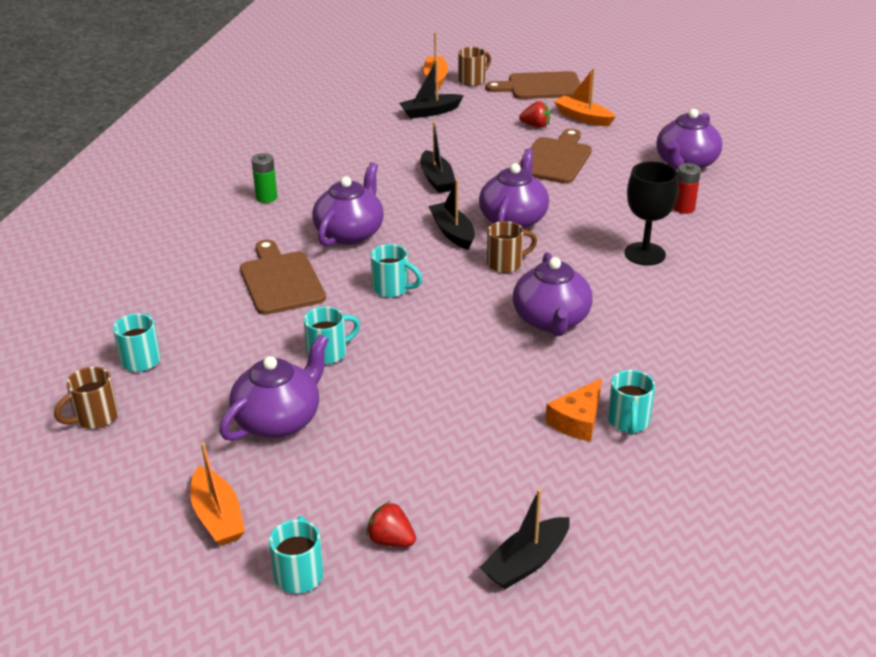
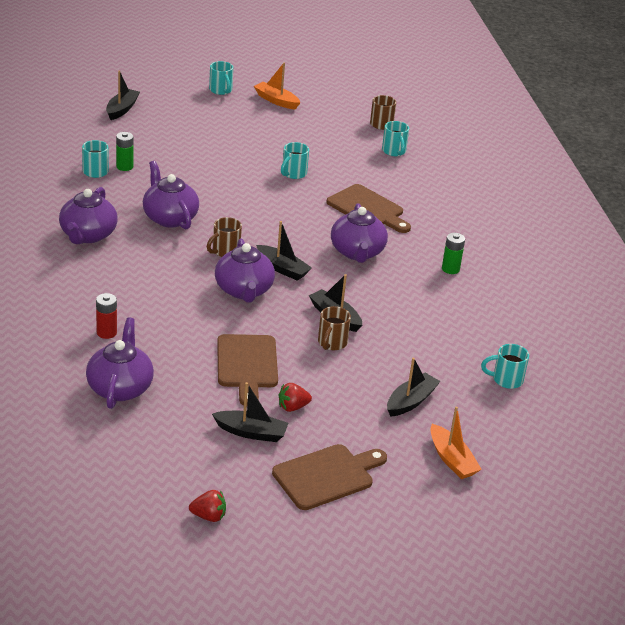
camera: 150 degrees right, 0 degrees up
purple teapot [219,334,329,441] -> purple teapot moved to [59,187,118,244]
red strawberry [366,501,416,547] -> red strawberry moved to [189,490,226,522]
turquoise mug [371,244,422,298] -> turquoise mug moved to [481,344,529,389]
brown mug [458,47,491,86] -> brown mug moved to [318,306,351,350]
orange cheese [545,378,602,442] -> green battery [116,132,134,171]
orange boat [554,68,615,126] -> black boat [212,382,288,442]
black goblet [624,161,679,266] -> none

